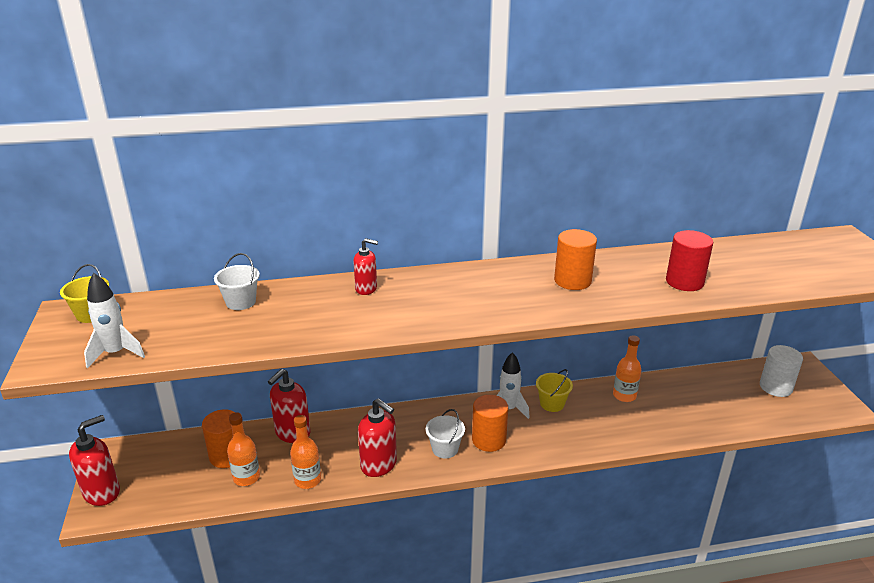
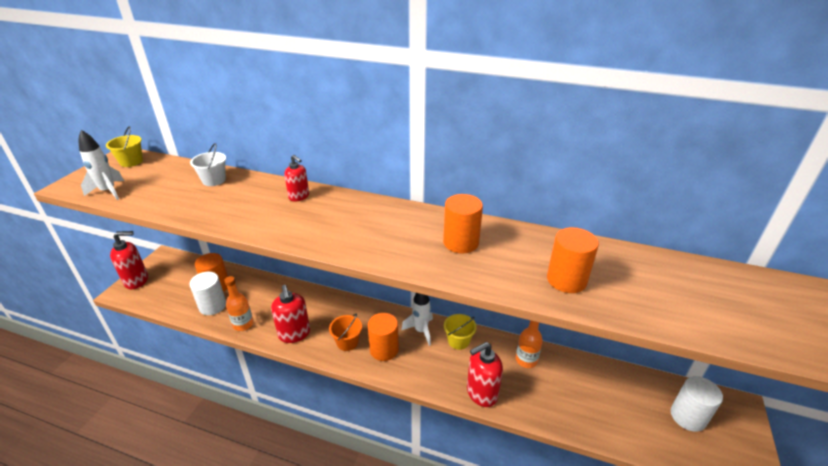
camera: 30 degrees right, 5 degrees up
orange bottle [227,412,260,486] -> white cylinder [189,272,226,315]
red soap dispenser [268,369,311,443] -> red soap dispenser moved to [467,342,503,407]
white bucket [426,409,465,459] -> orange bucket [329,314,362,351]
red cylinder [666,230,713,291] -> orange cylinder [547,227,599,293]

